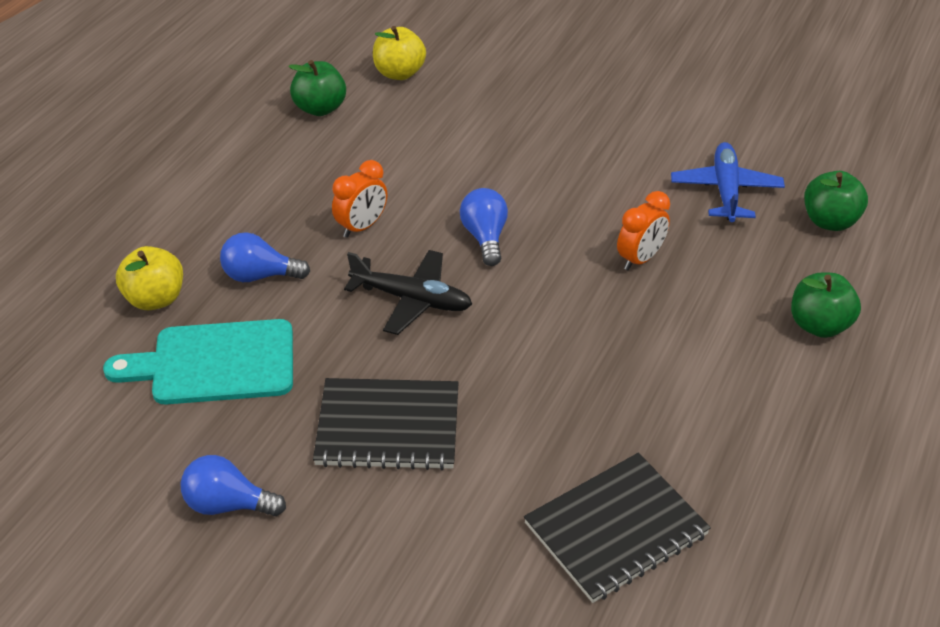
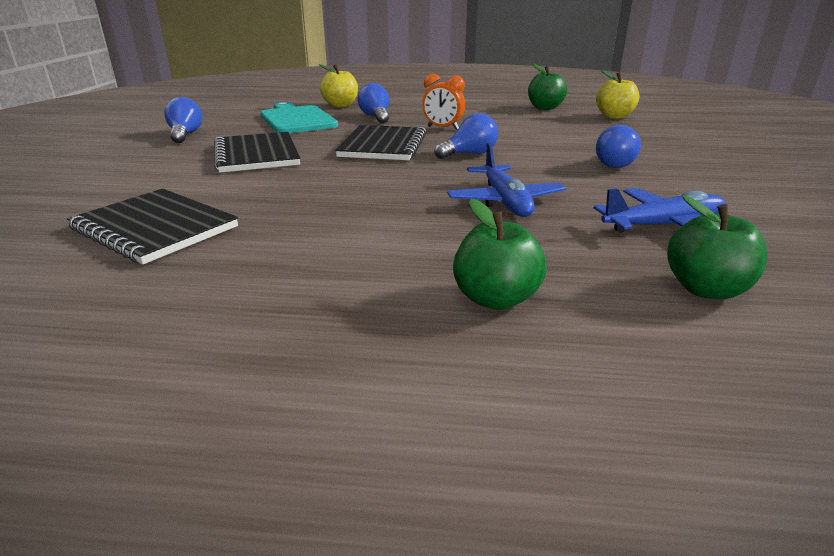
camera: 70 degrees right, 15 degrees down
black plane [344,250,472,335] -> black notebook [335,125,426,160]
orange clock [617,191,670,271] -> blue plane [447,143,566,217]
none -> blue light bulb [596,125,641,168]

